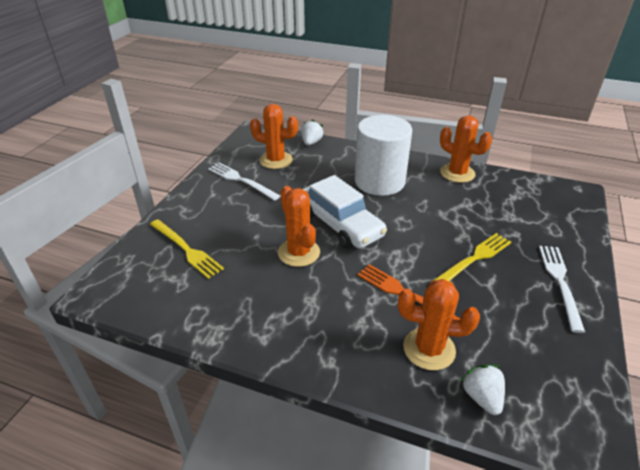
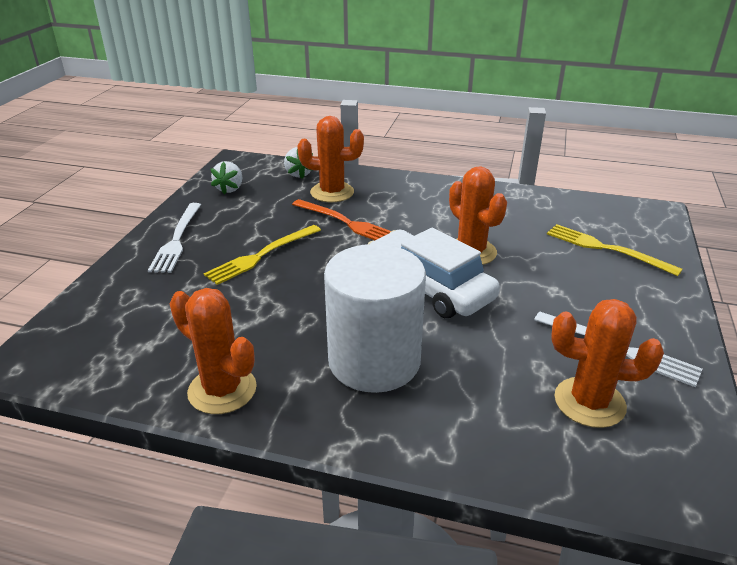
camera: 175 degrees right, 5 degrees down
white strawberry [301,119,324,146] -> white strawberry moved to [211,161,242,195]

